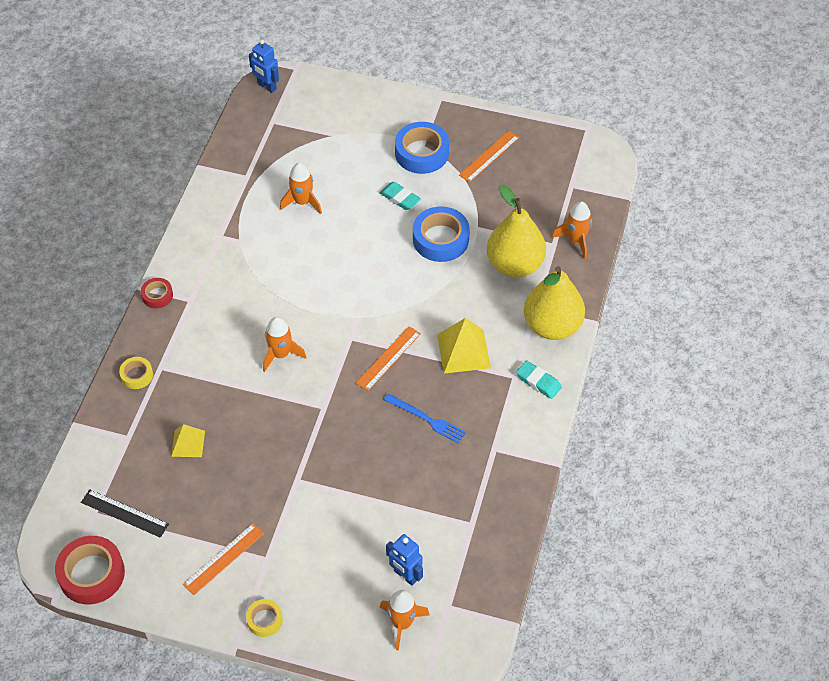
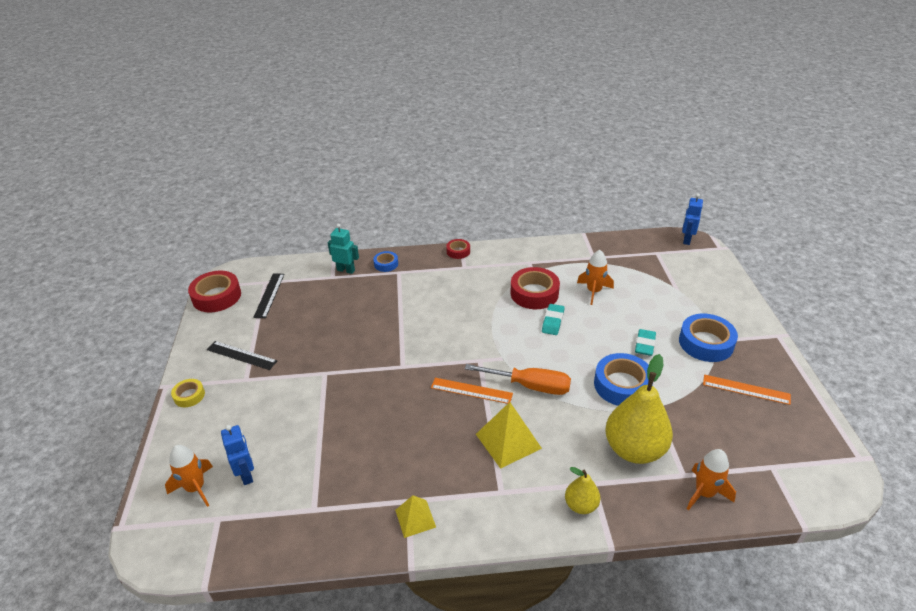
camera: 70 degrees right, 15 degrees down
yellow tape [119,357,153,389] -> blue tape [373,251,398,272]
yellow pyramid [171,424,205,457] -> yellow pyramid moved to [395,495,436,538]
orange ruler [183,523,264,595] -> black ruler [207,341,277,370]
orange rocket [263,317,306,372] -> none
blue fork [384,393,466,443] -> none
blue robot [386,534,423,586] -> blue robot turned 135 degrees clockwise [221,425,254,485]
turquoise eraser [516,360,562,399] -> turquoise eraser moved to [542,304,565,335]
yellow pear [524,266,585,340] -> yellow pear [565,467,600,514], size x0.51
none -> turquoise robot [328,224,359,274]
none -> orange screwdriver [465,364,571,395]
none -> red tape [510,267,560,309]

